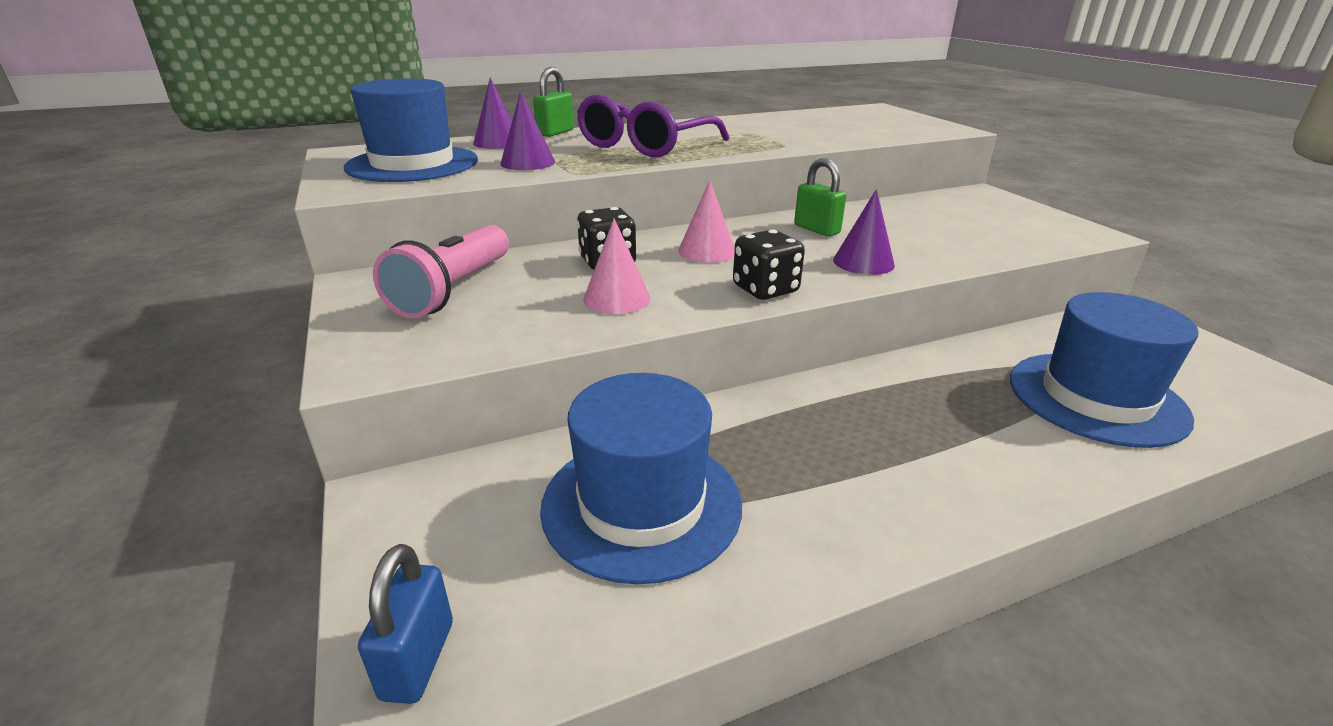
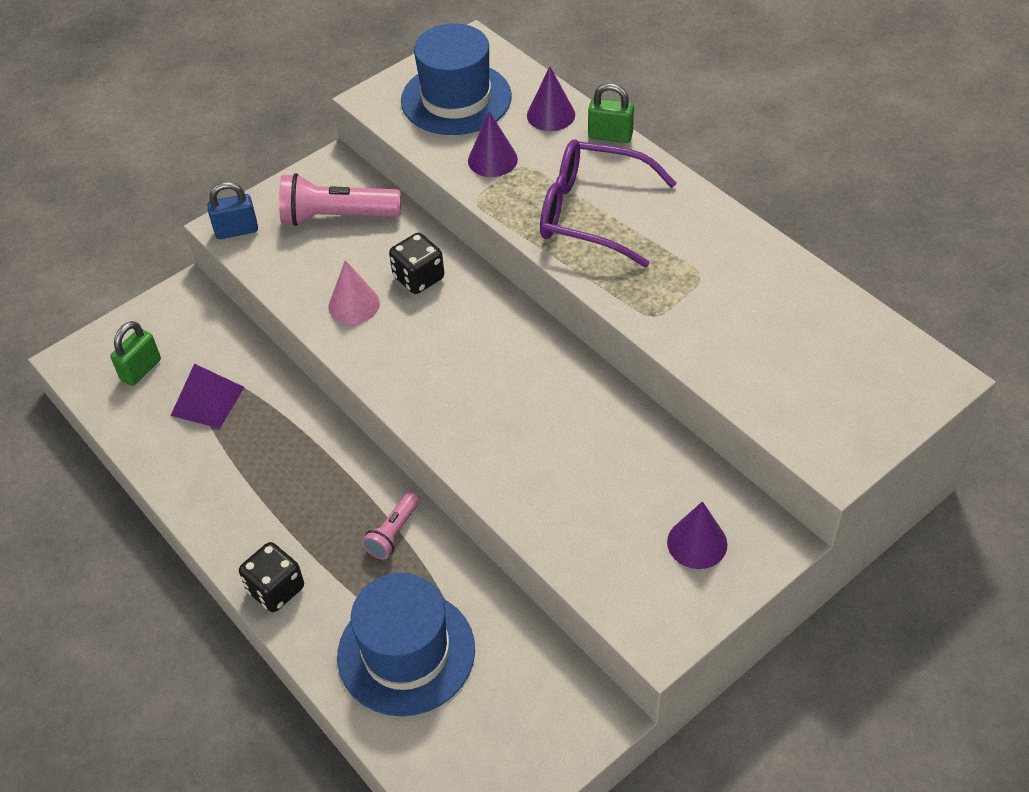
camera: 75 degrees right, 20 degrees up
blue padlock [358,544,453,704] -> blue padlock moved to [207,182,258,239]
blue hat [540,373,742,584] -> purple pyramid [170,364,244,429]
pink cone [678,180,735,263] -> none
black dice [733,230,805,300] -> black dice moved to [239,542,304,612]
green padlock [794,158,846,236] -> green padlock moved to [110,321,161,386]
purple cone [833,189,895,275] -> purple cone moved to [667,501,727,569]
none -> pink flashlight [362,492,420,560]

